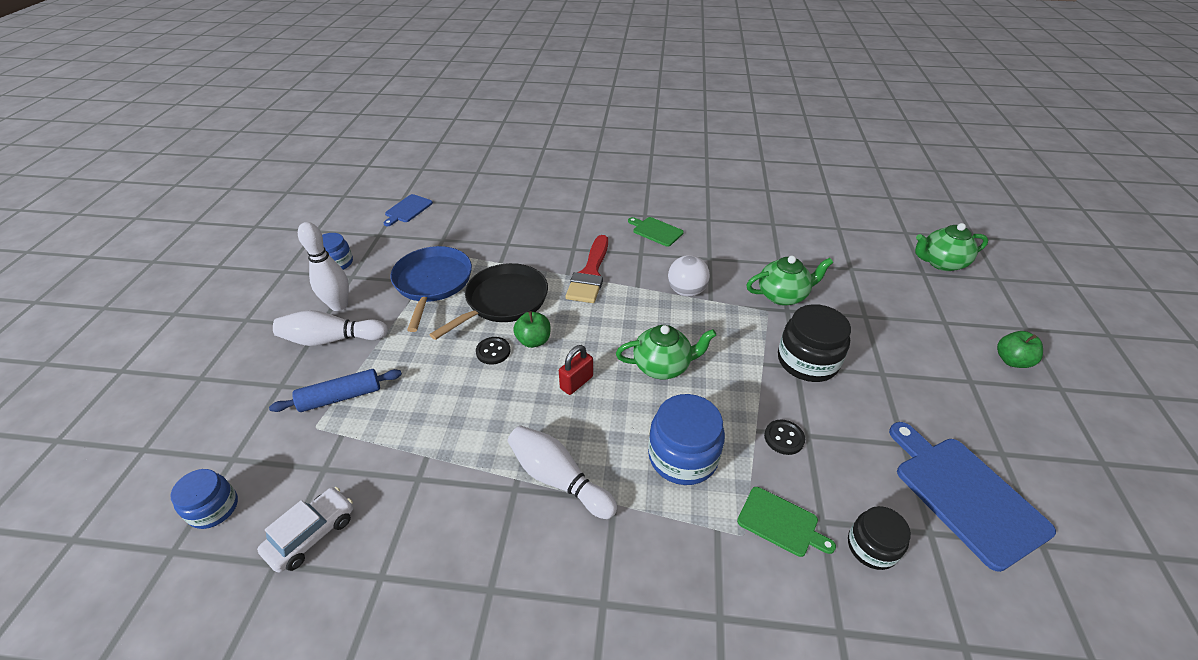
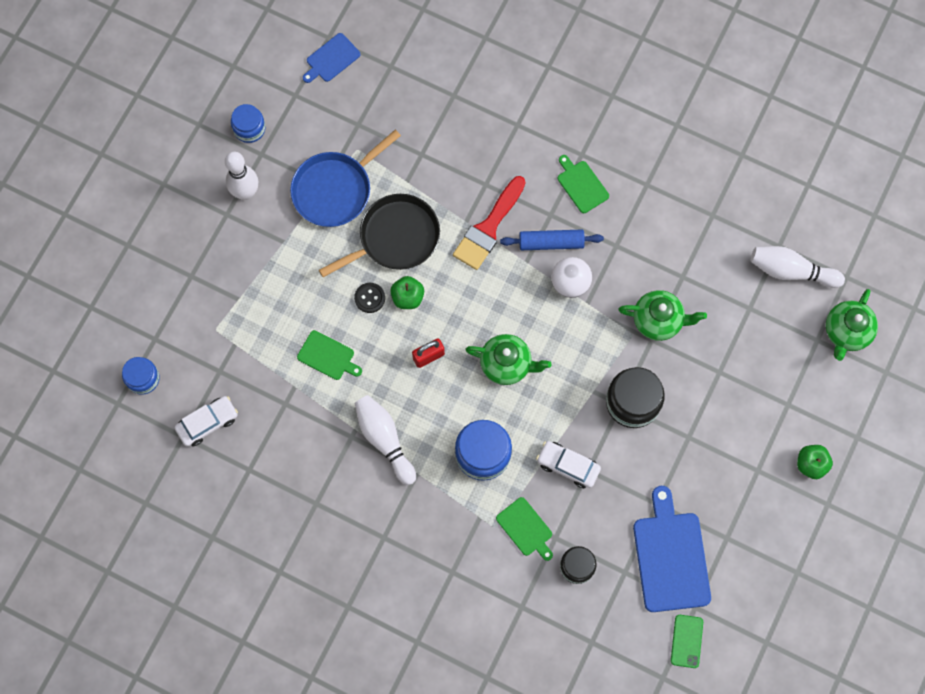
camera: 20 degrees right, 30 degrees up
blue rolling pin [269,369,402,412] -> blue rolling pin moved to [500,230,604,250]
white bowling pin [273,310,388,346] -> white bowling pin moved to [751,246,845,288]
blue pan [390,246,472,332] -> blue pan turned 150 degrees counterclockwise [290,130,401,227]
black button [764,420,805,455] -> white car [536,441,601,488]
green teapot [915,223,988,271] -> green teapot turned 75 degrees counterclockwise [826,289,878,361]
none -> green cutting board [297,330,362,380]
none -> green phone [671,615,703,668]

